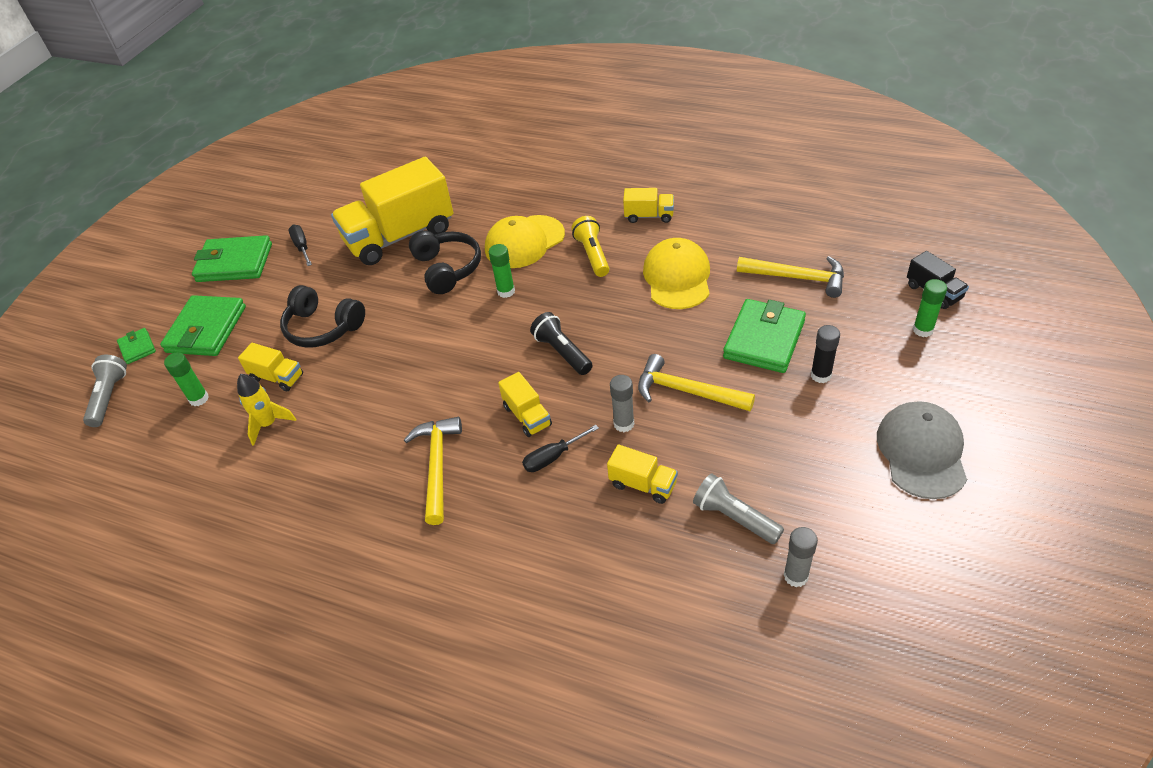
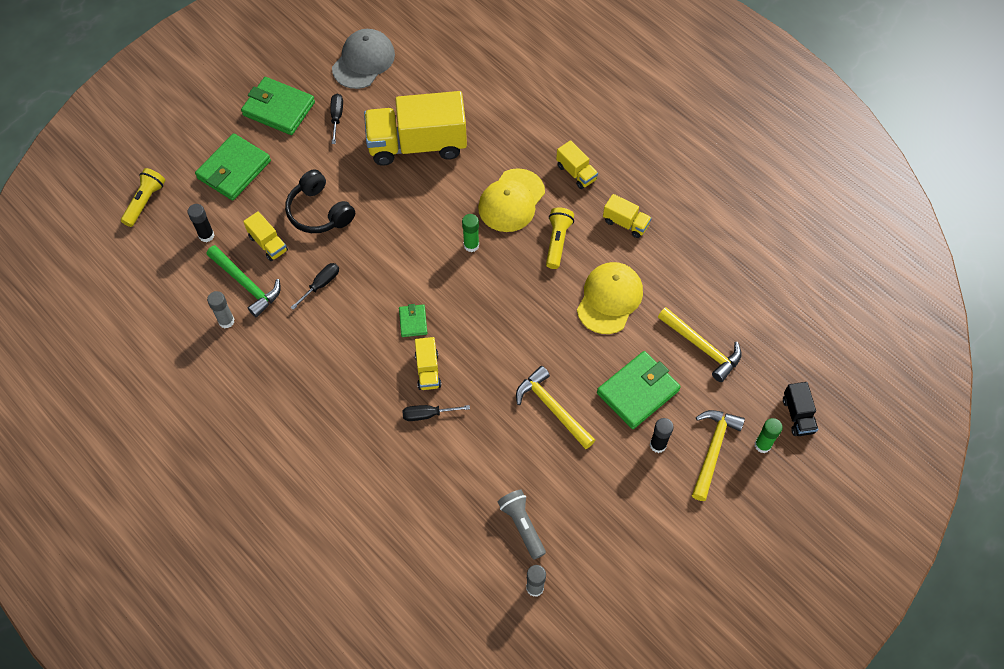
camera: 20 degrees right, 15 degrees up
grey flashlight [83,355,127,427] -> yellow flashlight [121,168,165,227]
green wallet [117,328,156,364] -> green wallet moved to [399,304,428,337]
green glue stick [164,352,209,406] -> black glue stick [188,204,214,242]
yellow rocket [237,374,296,446] -> green hammer [207,245,281,317]
yellow hammer [404,417,462,525] -> yellow hammer moved to [692,410,745,501]
black headphones [409,230,481,294] -> none
yellow cap [485,215,565,268] -> yellow cap turned 45 degrees counterclockwise [478,168,545,232]
black flashlight [530,312,593,375] -> none
yellow truck [607,444,678,504] -> yellow truck moved to [556,140,598,189]
grey glue stick [610,375,634,432] -> grey glue stick moved to [207,291,234,328]
grey cap [877,401,967,499] -> grey cap moved to [332,29,395,89]
none -> black screwdriver [290,263,339,310]

